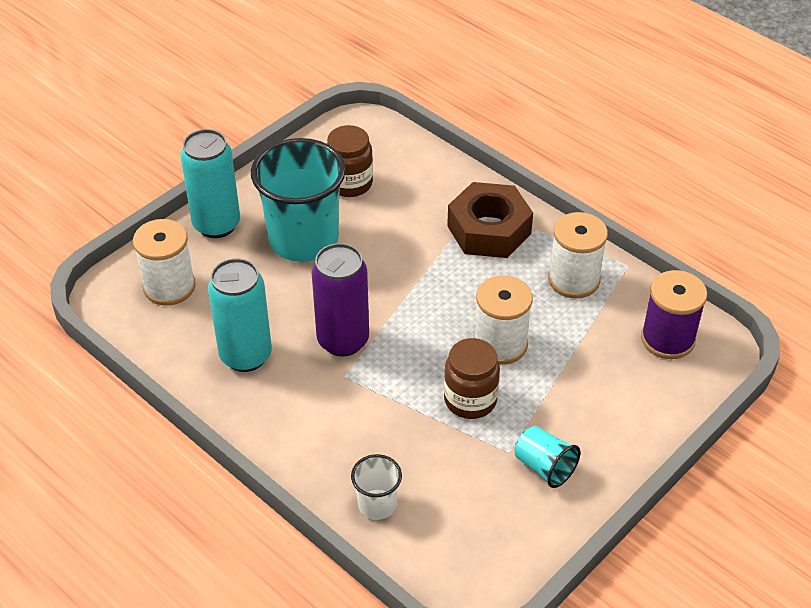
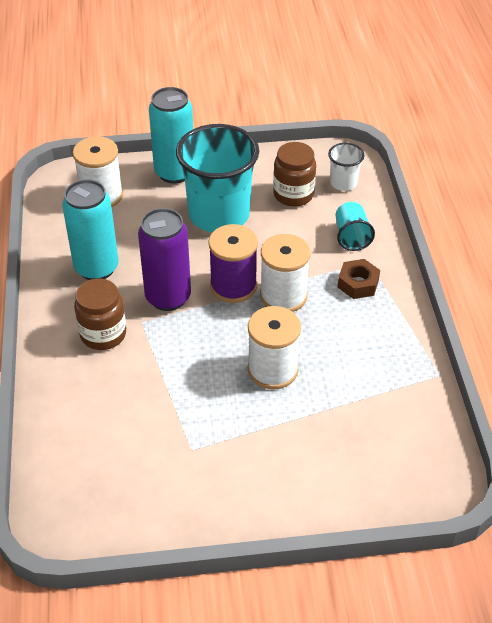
camera: 40 degrees right, 0 degrees up
white cup [351,454,402,520] -> white cup moved to [328,143,364,191]
brown jar [444,338,500,419] -> brown jar moved to [74,278,126,350]
brown nut [447,182,533,258] -> brown nut [338,259,380,299], size x0.55
turquoise cup [515,426,580,488] -> turquoise cup moved to [335,202,375,251]
white spool [548,212,608,298] -> white spool moved to [260,234,310,312]
purple spool [641,270,707,359] -> purple spool moved to [208,224,258,303]

